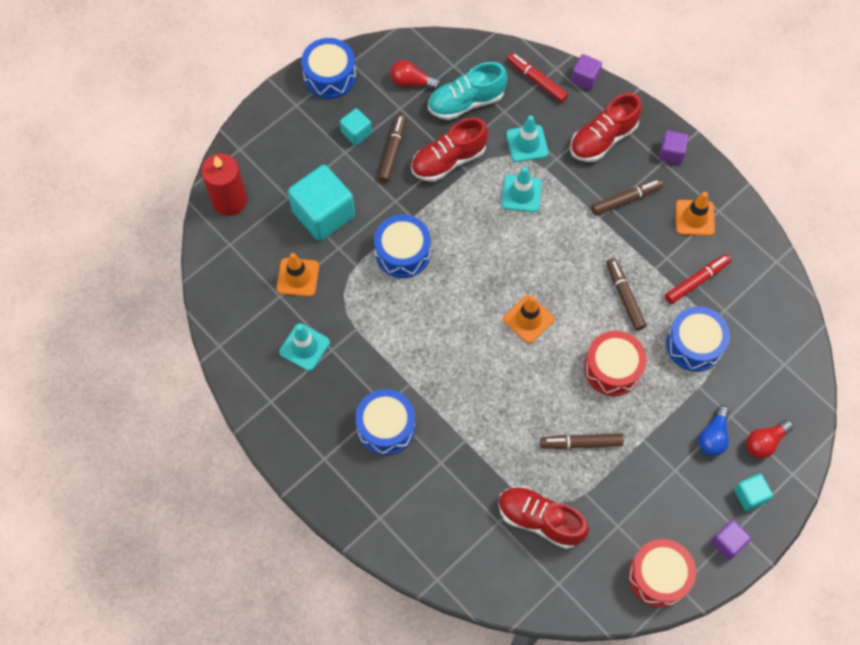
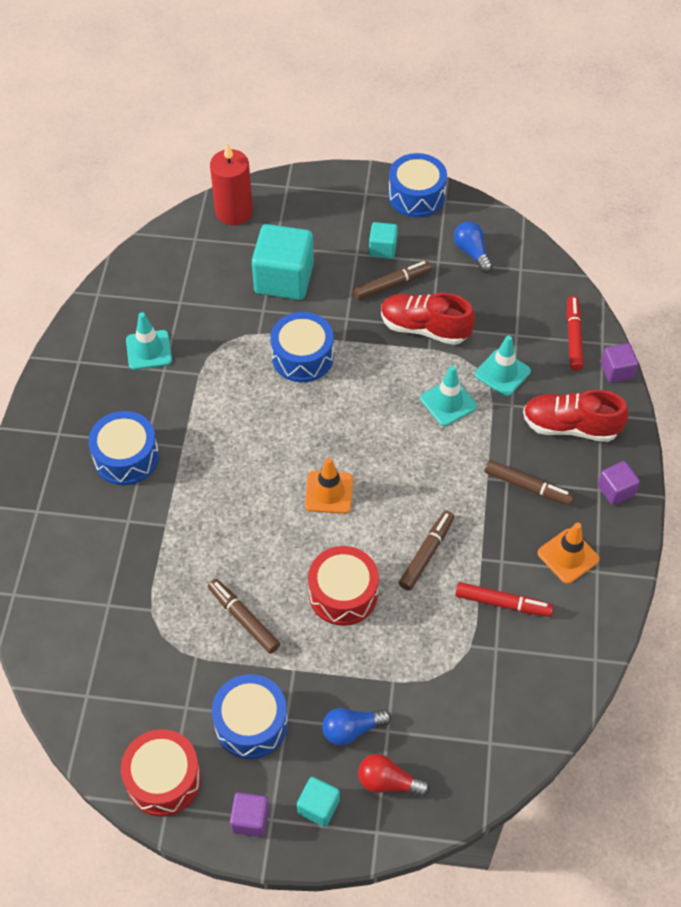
camera: 50 degrees right, 10 degrees down
orange traffic cone [277,253,319,297] -> none
red light bulb [390,60,441,90] -> blue light bulb [454,221,493,273]
turquoise shoe [428,62,508,120] -> none
red shoe [498,486,589,549] -> none
blue drum [666,307,730,372] -> blue drum moved to [212,674,288,759]

